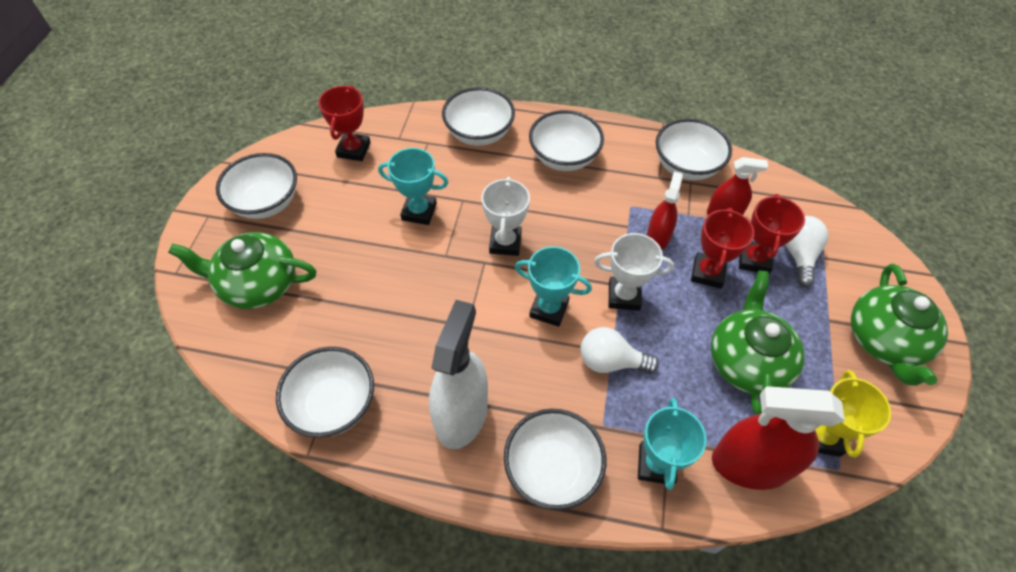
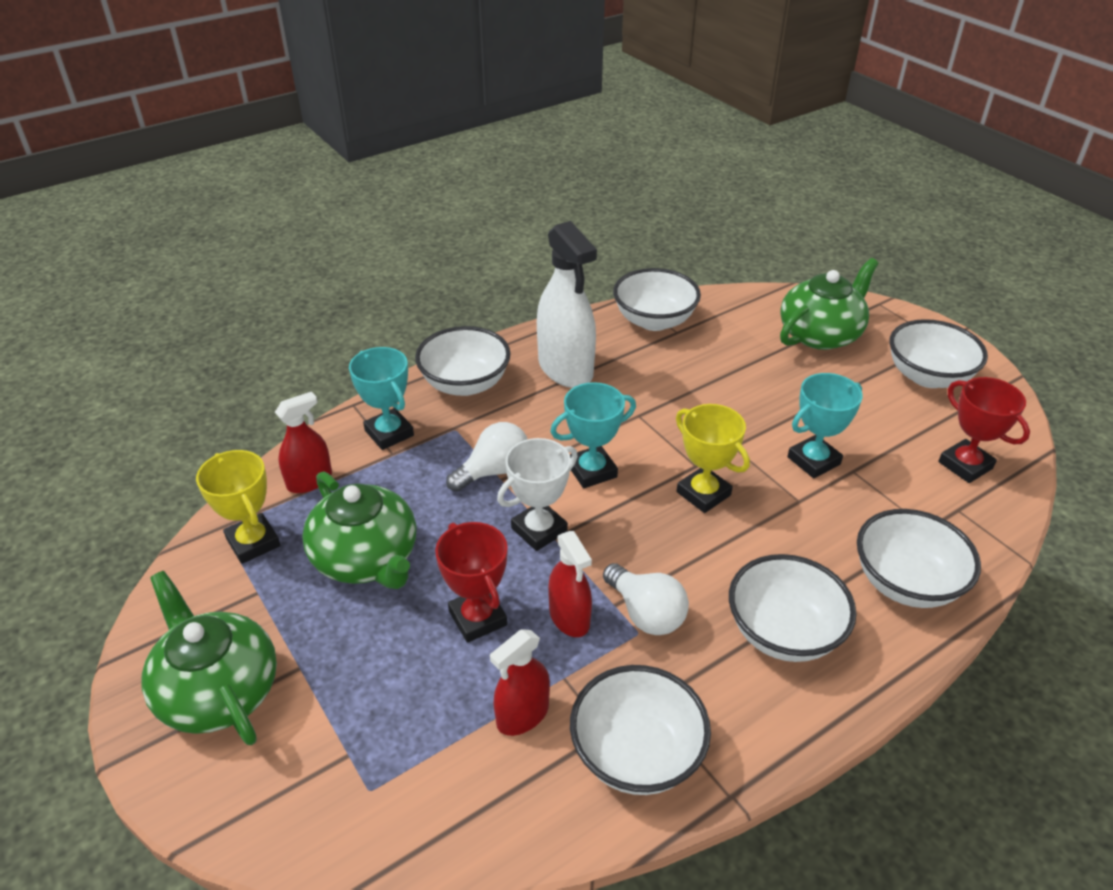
camera: 135 degrees right, 15 degrees down
white trophy [482,177,530,256] -> yellow trophy [676,404,750,513]
red spray bottle [712,386,845,490] -> red spray bottle [275,392,332,493], size x0.57
red trophy [739,194,805,274] -> none
white light bulb [785,216,828,287] -> white light bulb moved to [603,563,689,635]

